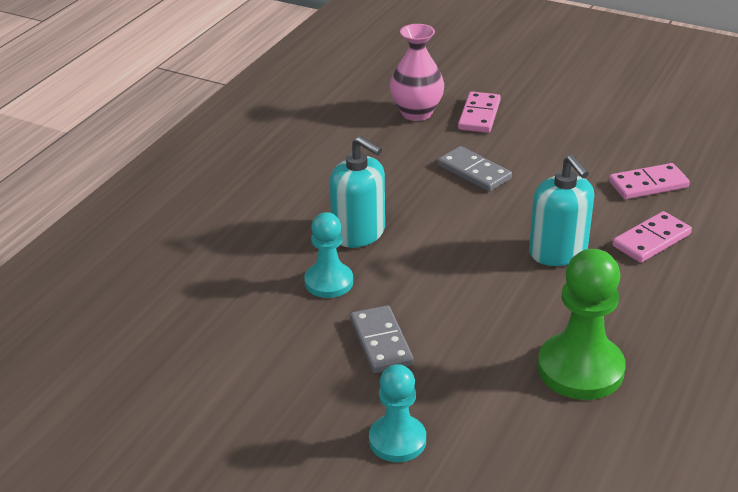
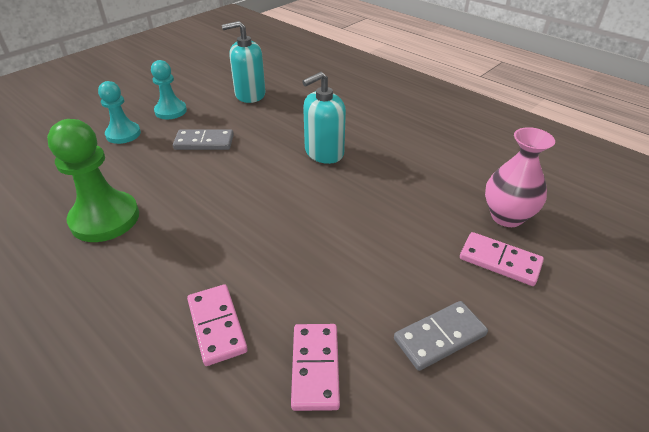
camera: 105 degrees right, 5 degrees up
turquoise pawn [304,212,353,298] -> turquoise pawn moved to [151,60,187,119]
grey domino [438,146,512,192] -> grey domino moved to [394,301,488,371]
turquoise soap dispenser [529,155,594,266] -> turquoise soap dispenser moved to [222,21,265,103]

